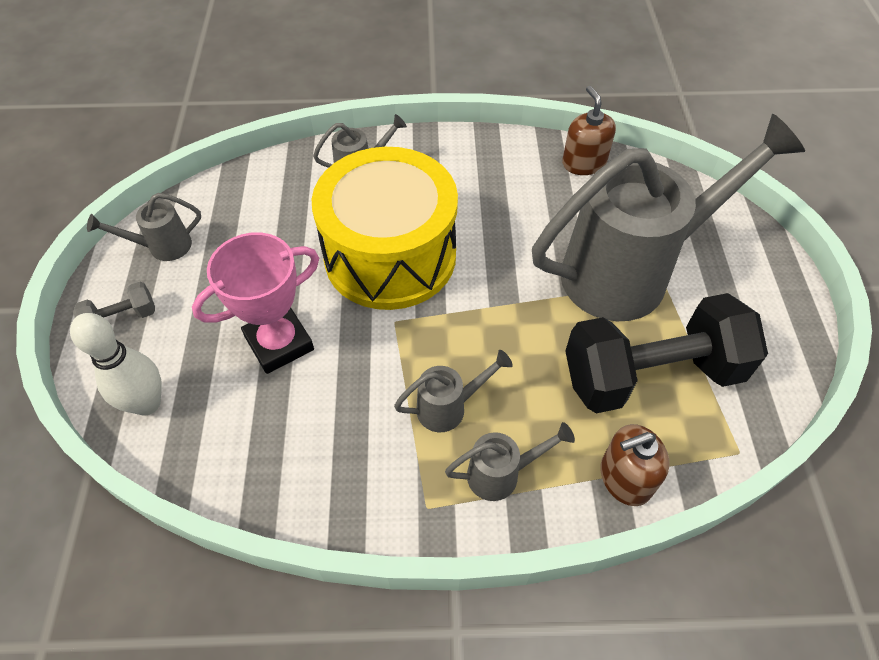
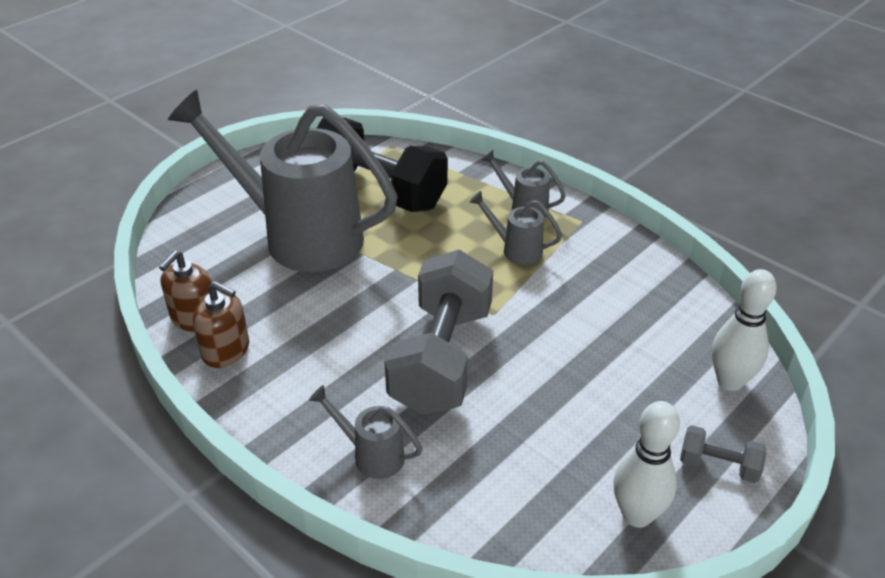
camera: 135 degrees left, 15 degrees down
grey watering can [87,193,201,261] -> white bowling pin [613,401,680,528]
pink trophy [192,232,319,374] -> none
yellow drum [312,147,458,310] -> grey dumbbell [384,250,493,415]
brown soap dispenser [600,424,670,506] -> brown soap dispenser moved to [193,281,249,368]

